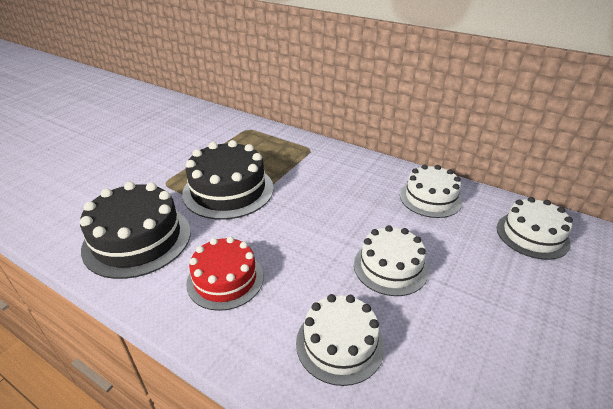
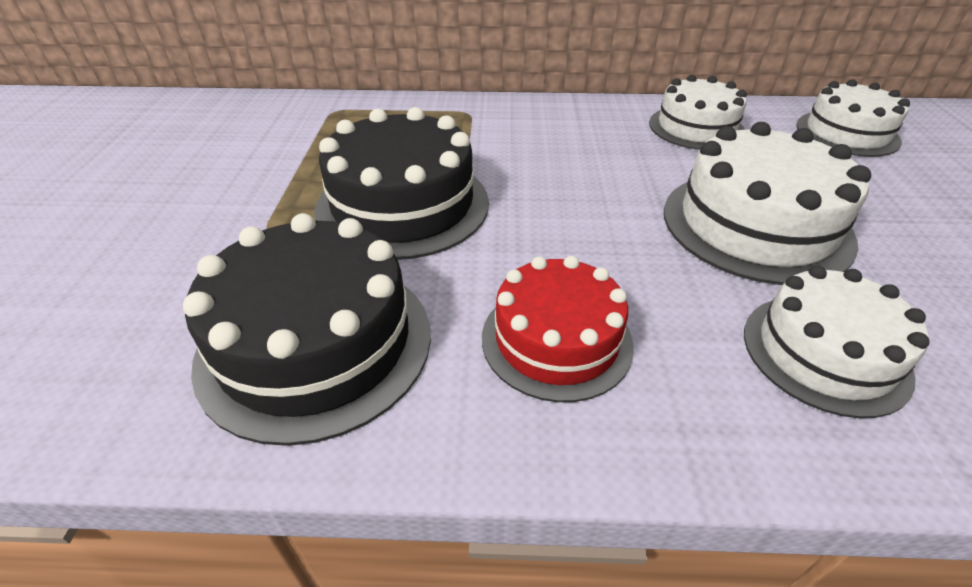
camera: 30 degrees left, 5 degrees up
white cake [354,225,429,296] -> white cake [664,122,871,285], size x1.51

